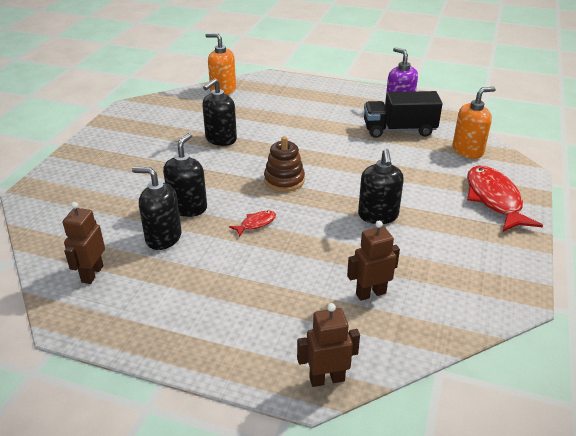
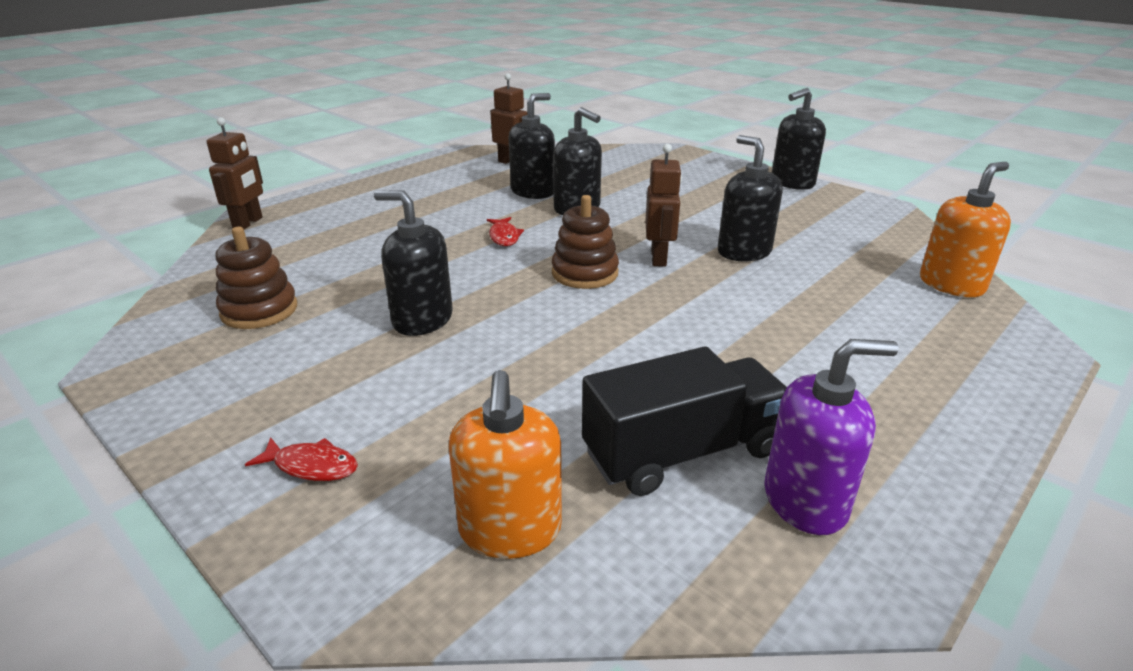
camera: 115 degrees right, 5 degrees down
brown robot [347,221,400,301] -> brown robot moved to [645,144,682,267]
black truck [364,91,443,138] -> black truck turned 45 degrees clockwise [582,346,787,496]
red fish [467,166,543,232] -> red fish [245,437,358,481], size x0.45
none -> brown stacking toy [216,227,297,329]
none -> black soap dispenser [772,88,826,190]

